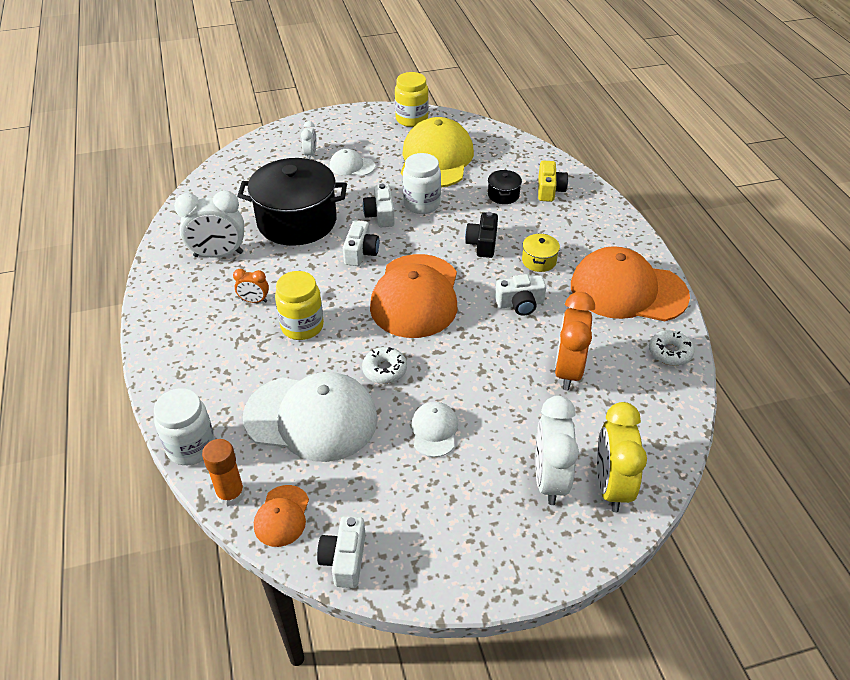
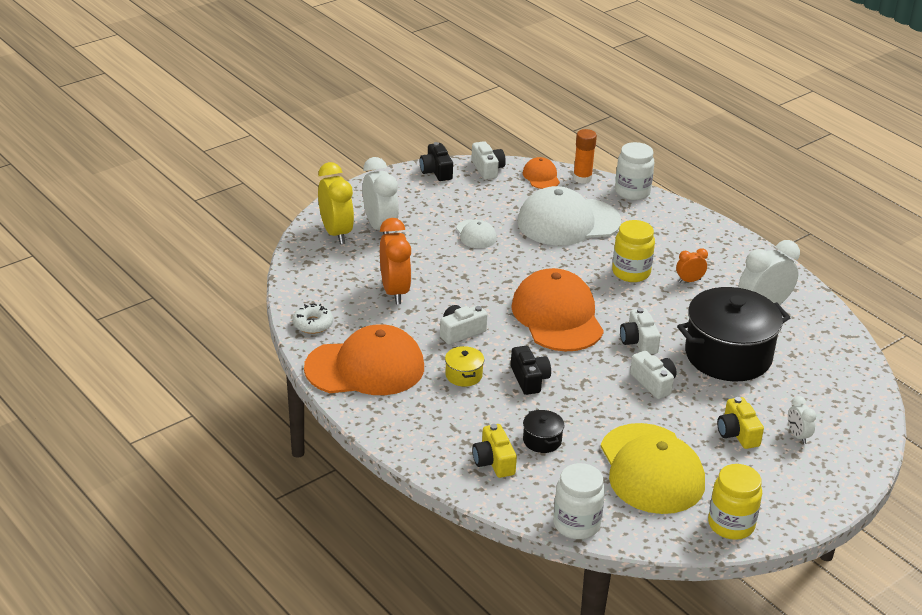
camera: 155 degrees right, 10 degrees down
white cap [330,149,375,176] -> yellow camera [717,397,764,449]
white donut [362,347,407,384] -> none
white jar [403,153,441,214] -> white jar moved to [553,463,605,539]
none -> black camera [420,142,453,181]

